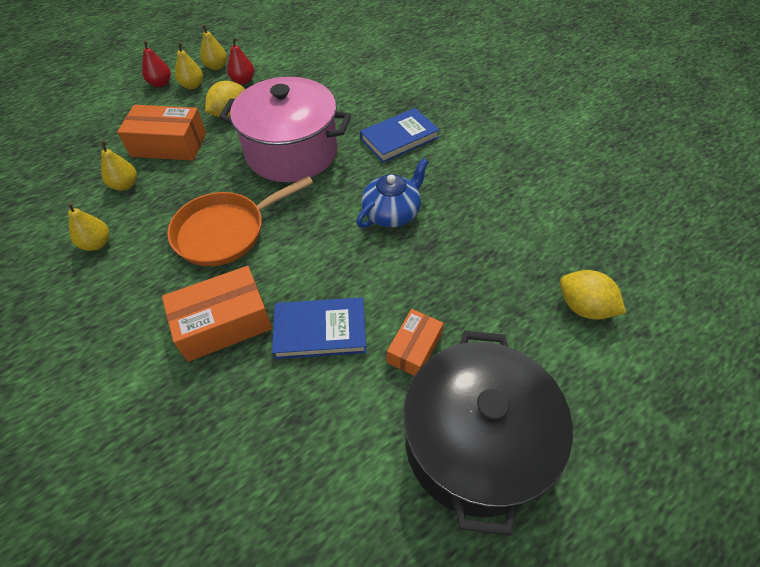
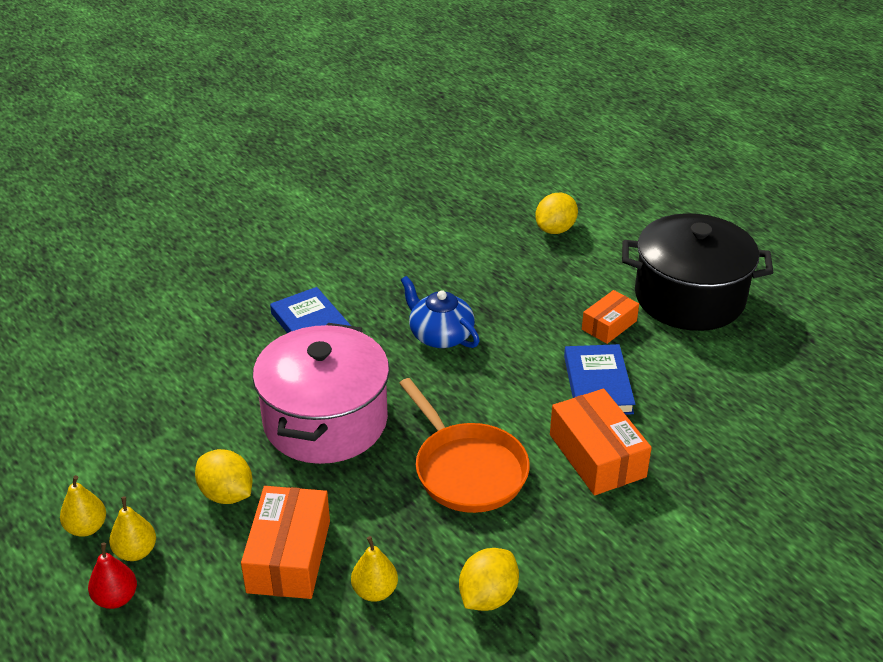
camera: 90 degrees left, 15 degrees down
yellow pear [68,202,109,251] -> yellow lemon [459,548,519,611]
red pear [227,37,254,84] -> none
orange box [387,309,444,376] -> orange box turned 75 degrees counterclockwise [582,290,639,344]

